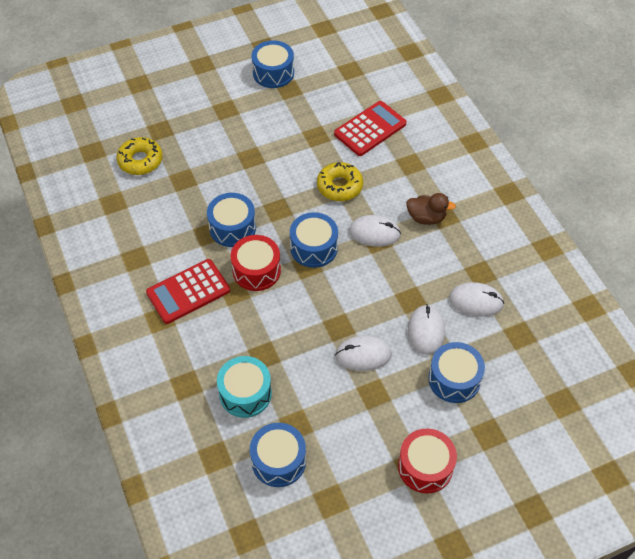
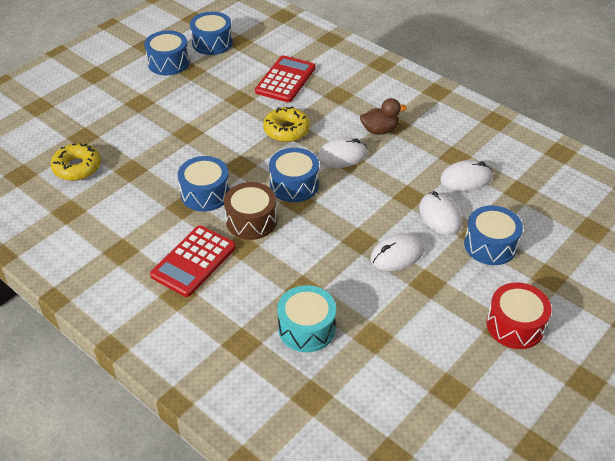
camera: 25 degrees left, 10 degrees down
red drum [231,235,281,291] -> brown drum [224,182,277,240]
blue drum [250,423,306,487] -> blue drum moved to [190,12,233,55]

